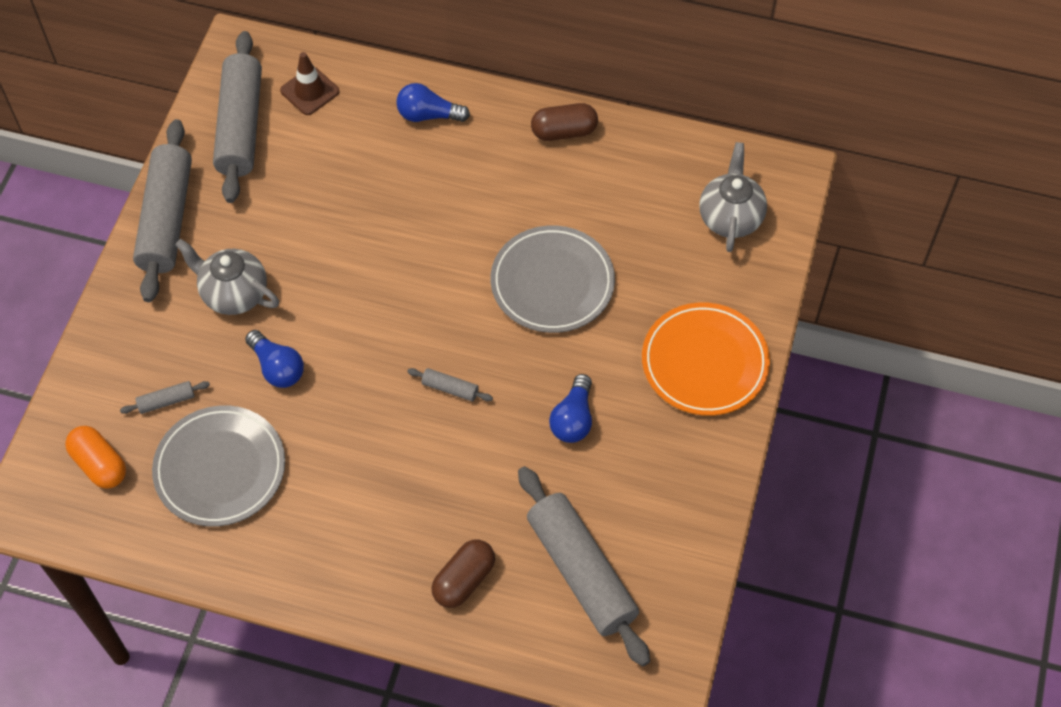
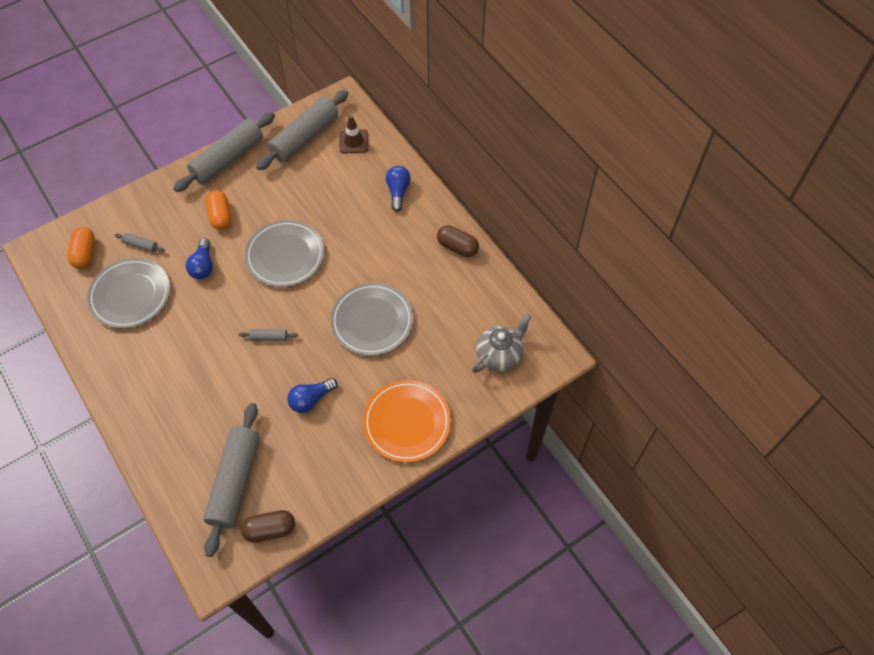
camera: 40 degrees right, 0 degrees up
grey teapot [175,239,279,315] -> orange capsule [206,190,231,230]
blue light bulb [396,83,470,122] -> blue light bulb turned 45 degrees clockwise [386,166,411,212]
grey rolling pin [407,368,493,401] -> grey rolling pin turned 60 degrees counterclockwise [239,329,298,341]
brown capsule [431,539,495,608] -> brown capsule moved to [241,510,295,543]
none -> grey plate [245,220,324,287]

